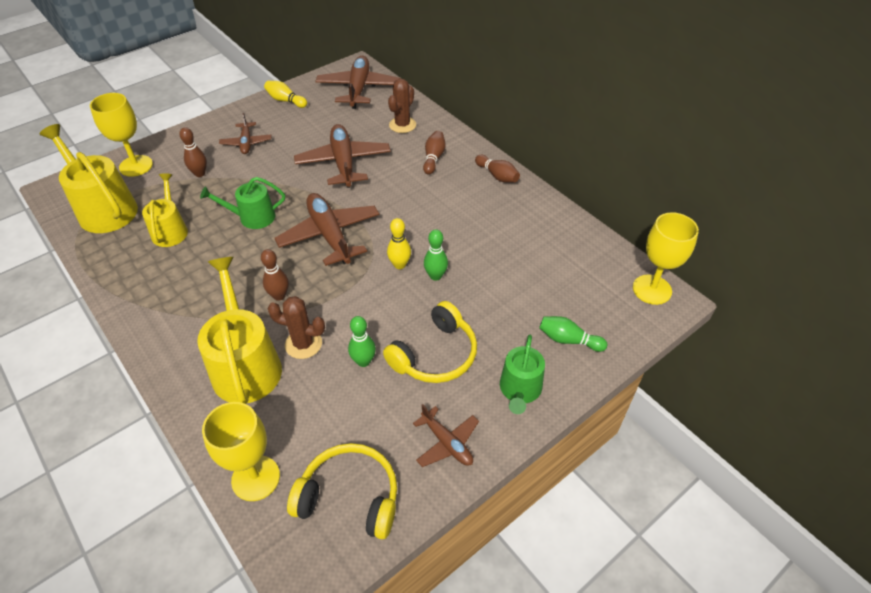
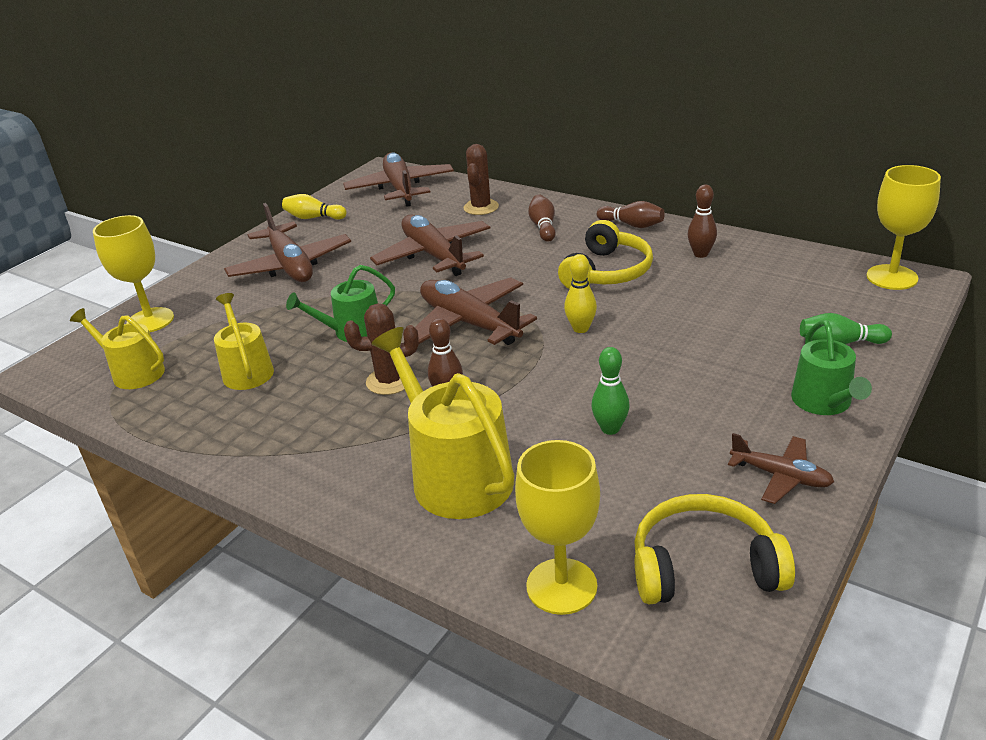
camera: 15 degrees left, 15 degrees down
yellow watering can [40,124,138,233] -> yellow watering can [70,308,165,389], size x0.61
brown bowling pin [179,127,207,177] -> brown bowling pin moved to [688,185,717,258]
brown plane [219,113,271,154] -> brown plane [224,203,351,282], size x1.80
brown cactus [268,296,325,359] -> brown cactus moved to [344,303,419,395]
yellow headphones [383,301,477,383] -> yellow headphones moved to [558,220,653,289]
green bowling pin [424,229,448,281] -> none

